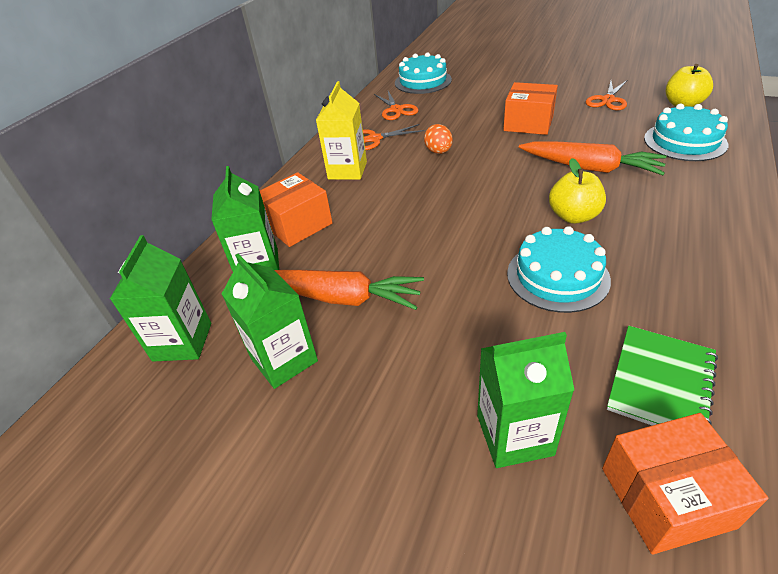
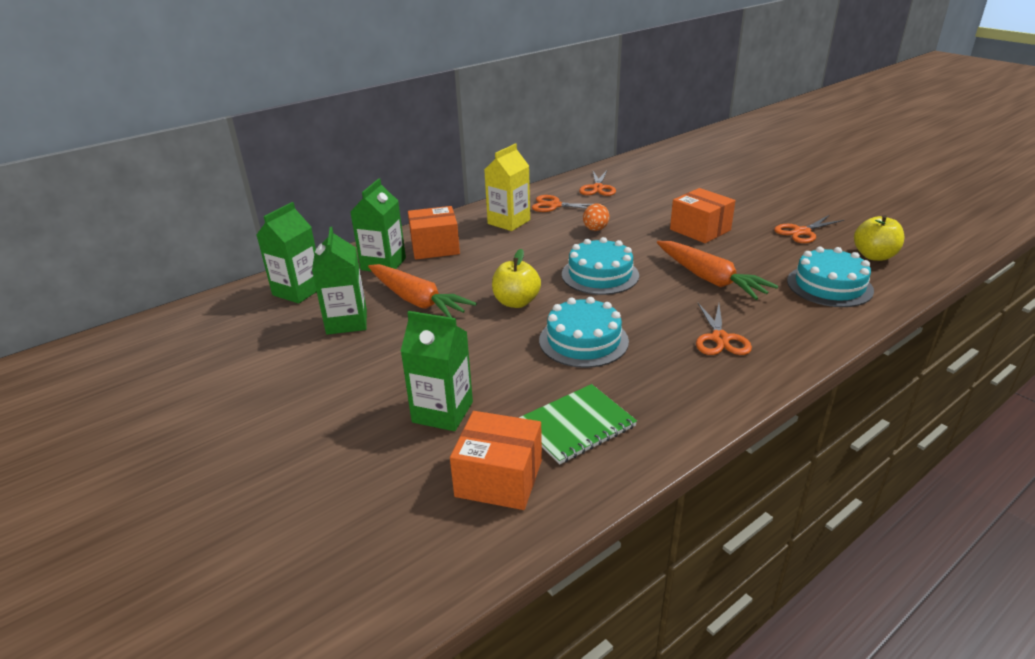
camera: 25 degrees right, 10 degrees down
turquoise cake [395,52,452,94] -> turquoise cake moved to [562,237,639,295]
yellow apple [549,158,606,224] -> yellow apple moved to [492,249,541,308]
none -> orange scissors [696,303,752,355]

